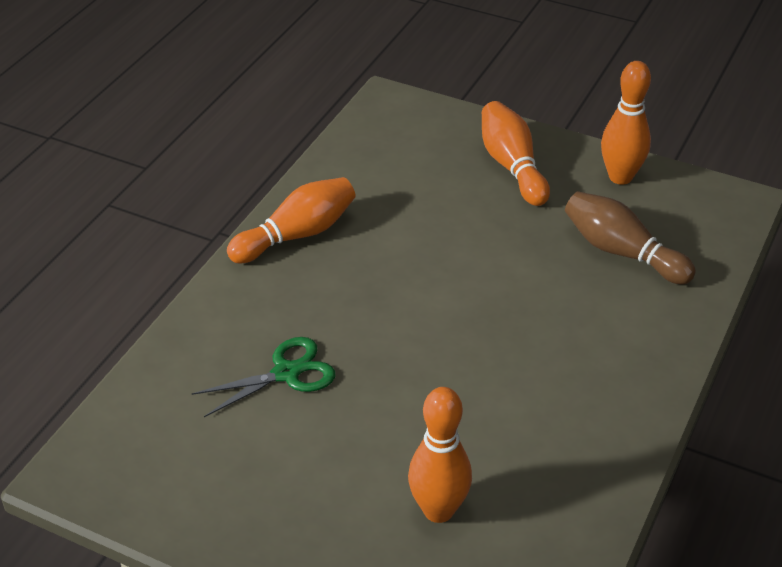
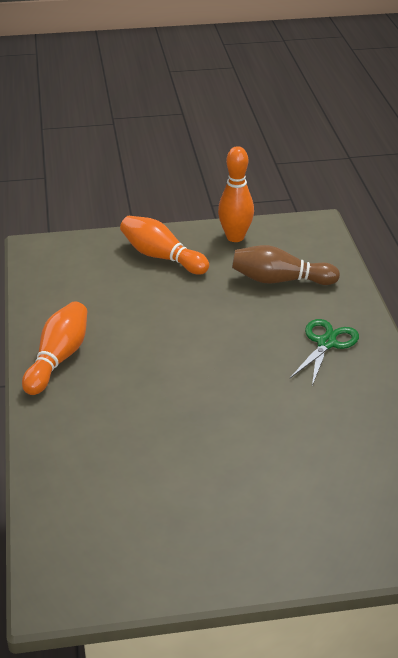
camera: 35 degrees left, 5 degrees down
green scissors [192,337,335,417] -> green scissors moved to [290,319,359,386]
orange bowling pin [408,387,472,523] -> none

